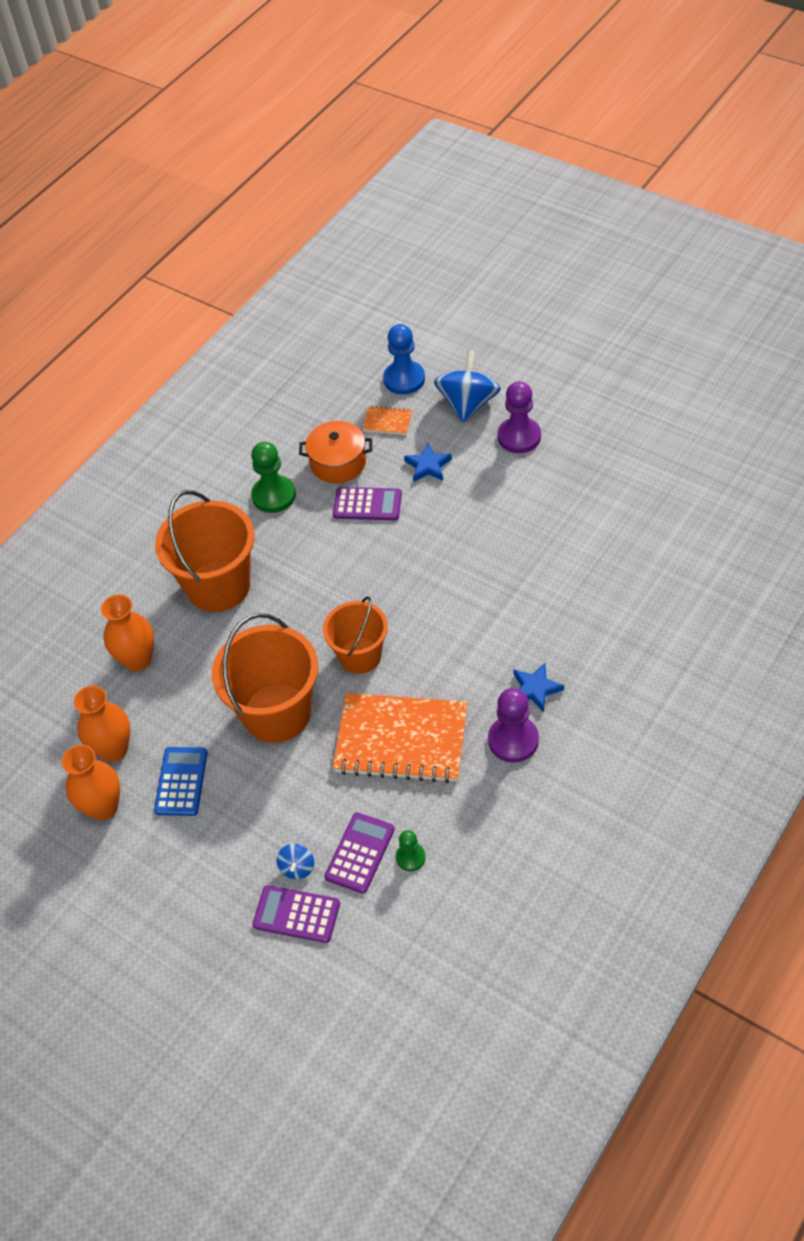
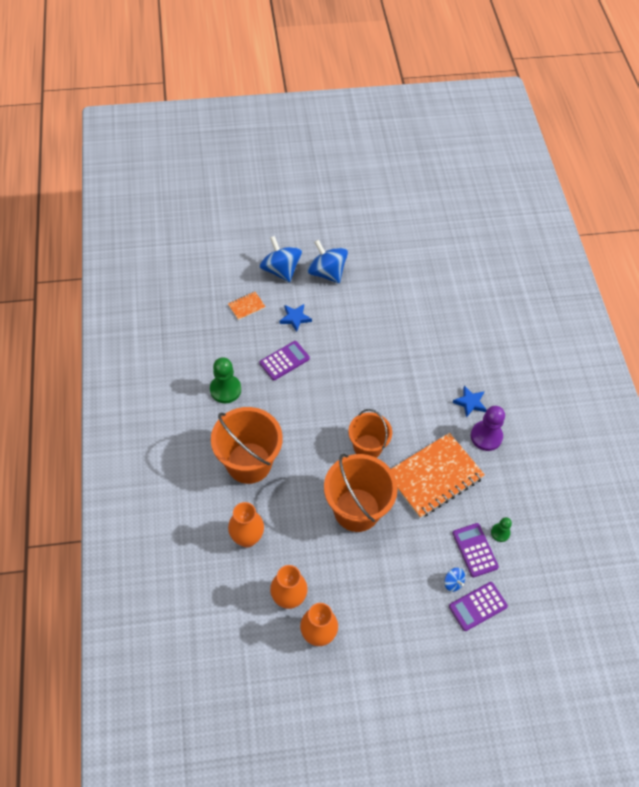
camera: 50 degrees left, 5 degrees up
blue calculator [154,747,207,816] -> none
orange pot [299,421,372,483] -> none
blue pawn [383,324,425,395] -> none
purple pawn [498,381,541,453] -> blue spinning top [308,240,348,283]

